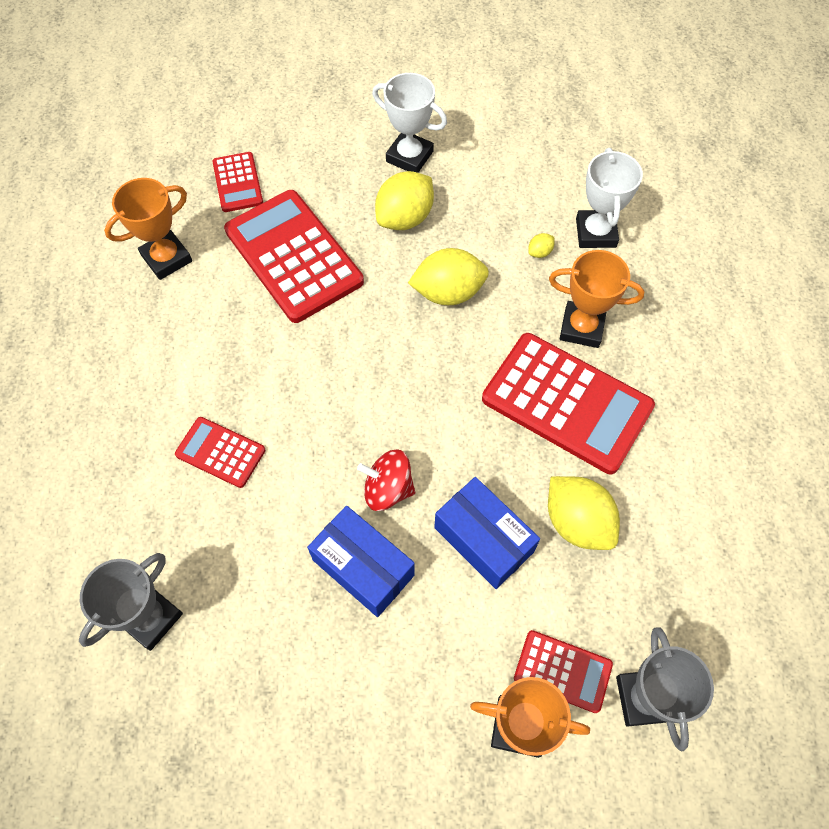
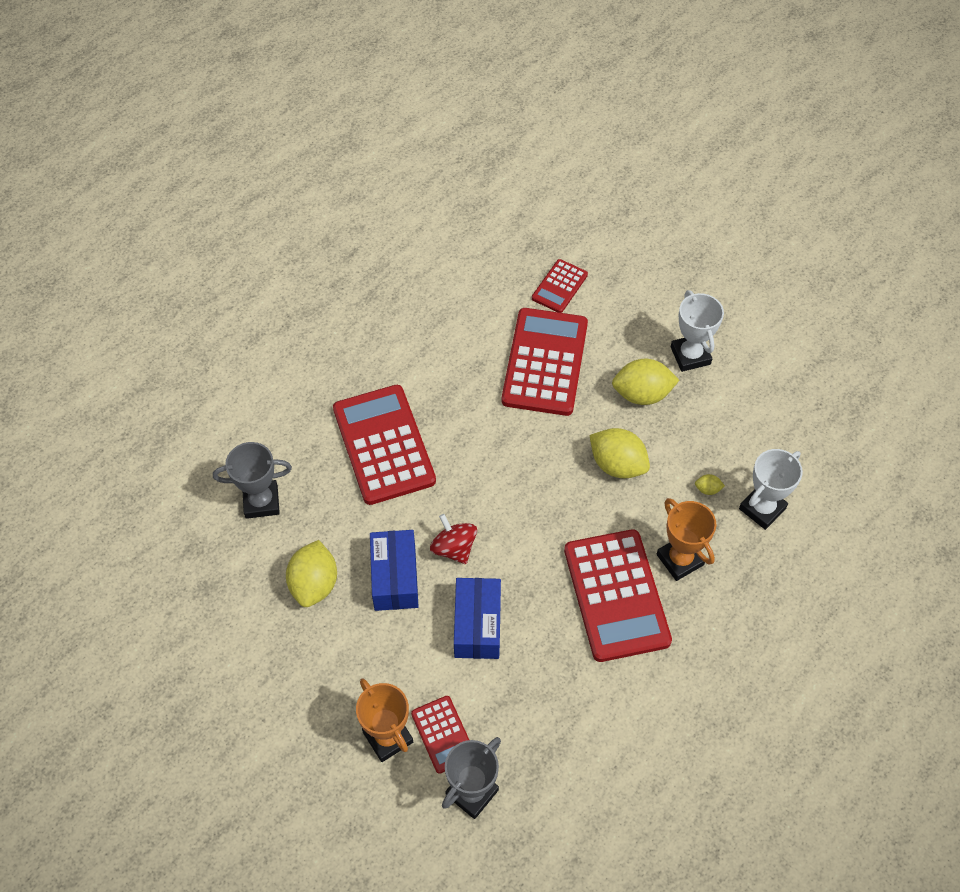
camera: 45 degrees right, 5 degrees down
orange trophy [104,178,192,280] -> none
red calculator [175,417,265,488] -> red calculator [333,385,436,505], size x1.96
yellow lemon [548,476,620,550] -> yellow lemon moved to [286,540,337,607]

